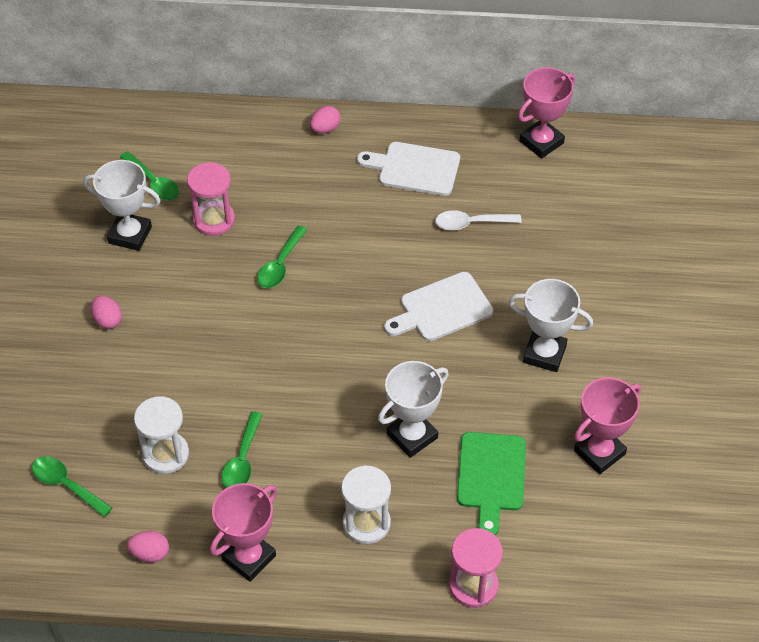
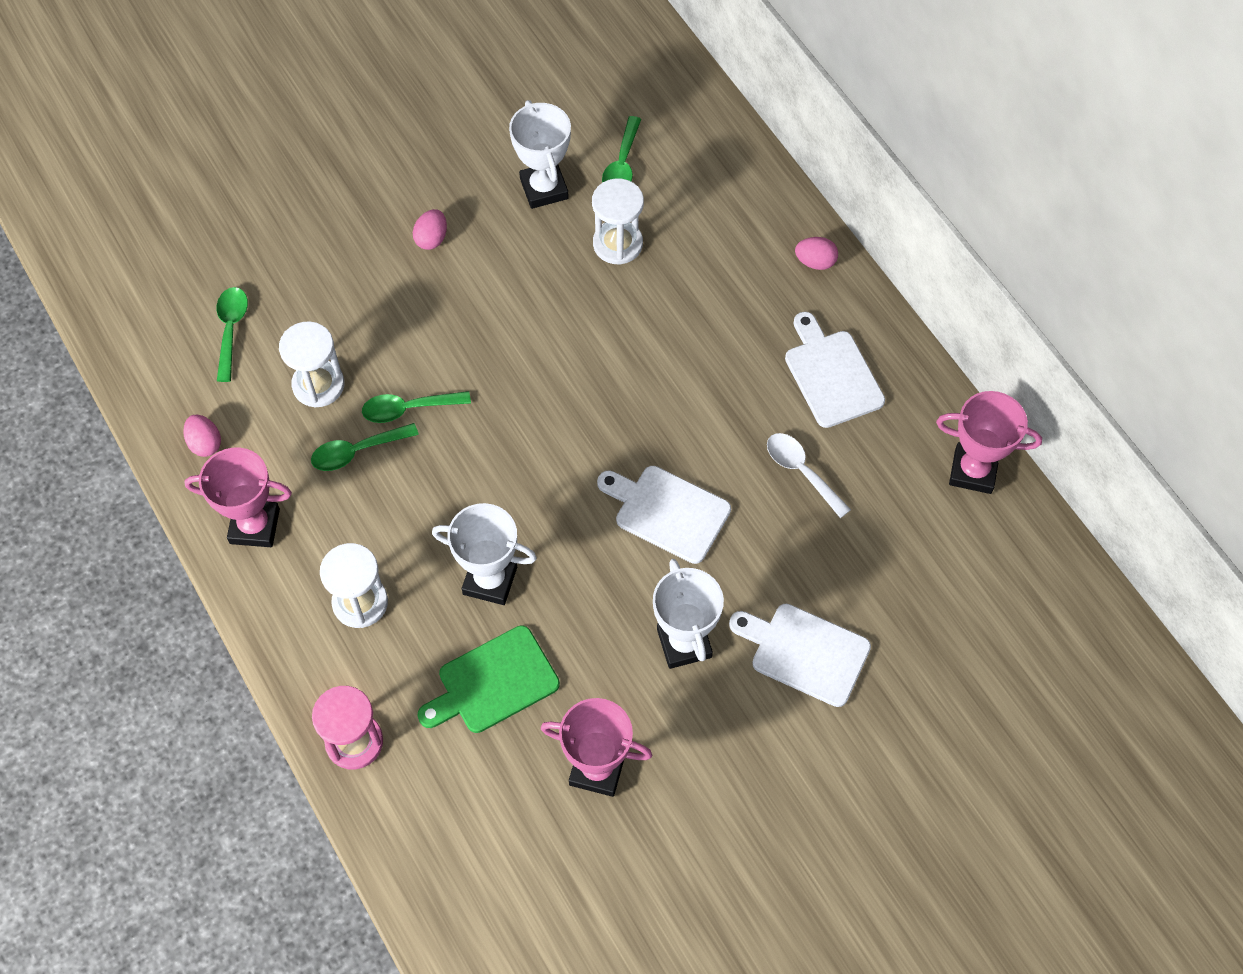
camera: 55 degrees right, 10 degrees up
pink hourglass [187,162,235,236] -> white hourglass [592,178,644,265]
green spoon [257,226,308,288] -> green spoon moved to [362,391,471,423]
none -> white cutting board [729,604,871,707]

